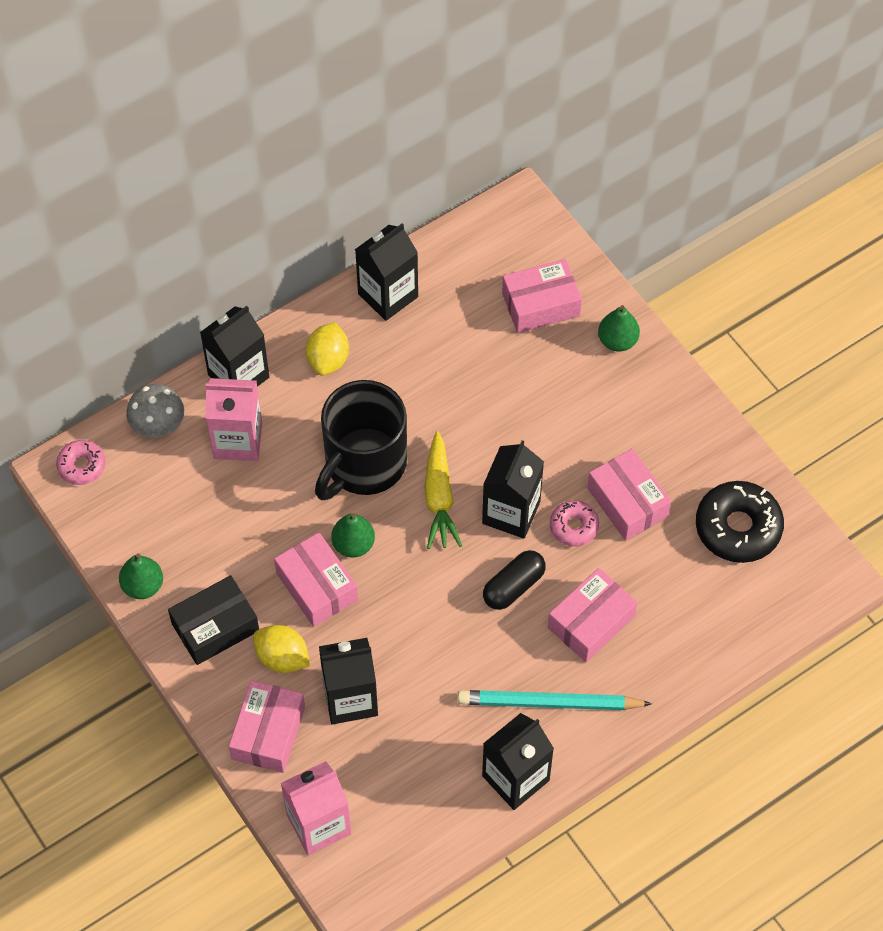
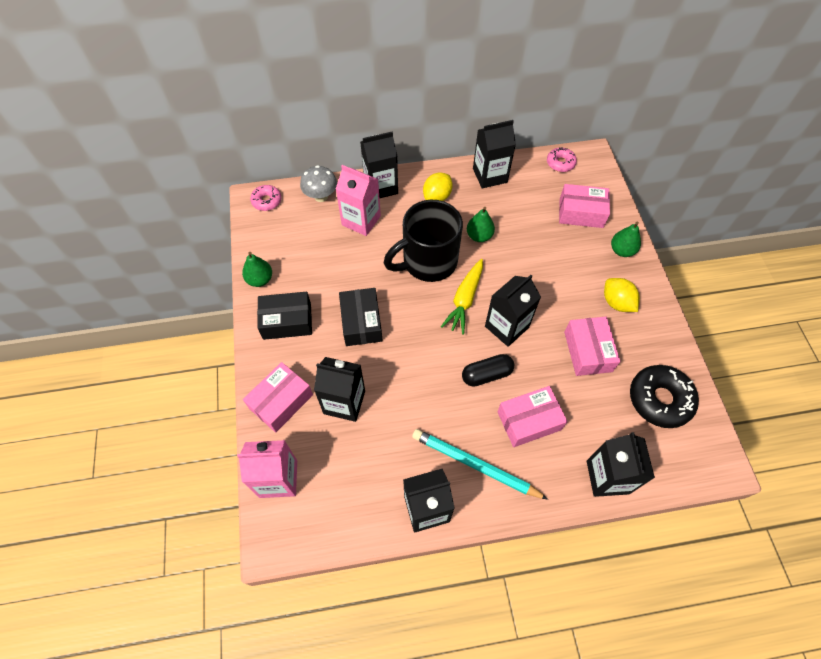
camera: 25 degrees right, 0 degrees up
yellow lemon [253,625,310,673] -> yellow lemon moved to [604,278,640,312]
pink box [274,532,358,627] -> black box [339,288,383,346]
green pear [331,513,375,558] -> green pear moved to [467,207,495,242]
pink donut [550,500,599,546] -> pink donut moved to [547,147,577,172]
none -> black carton [587,432,655,497]

